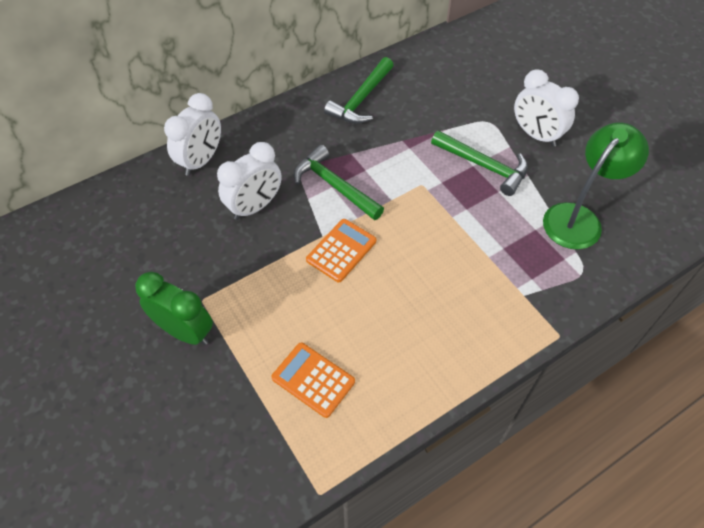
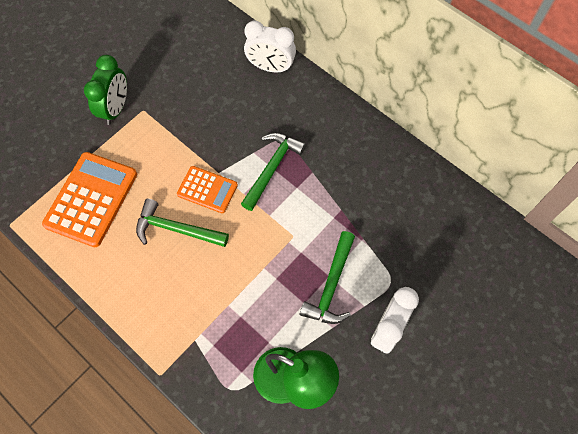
camera: 75 degrees right, 10 degrees up
white clock [217,142,282,220] -> none
orange calculator [271,343,355,418] -> orange calculator [42,152,137,247], size x1.70
green hammer [324,57,394,124] -> green hammer moved to [136,199,229,247]

